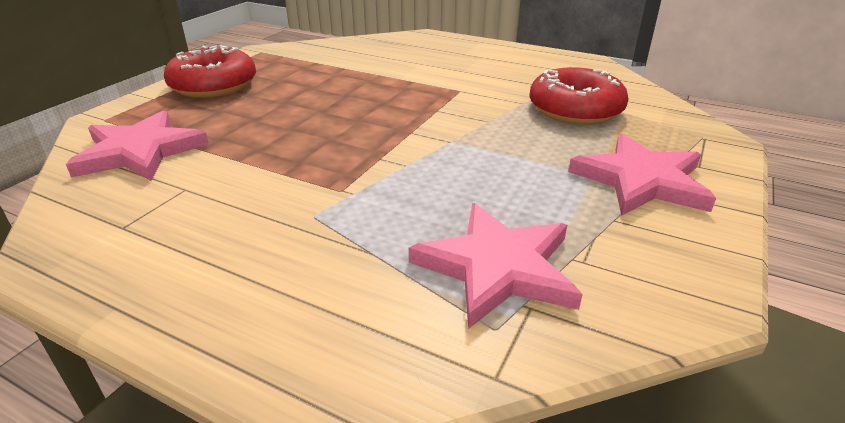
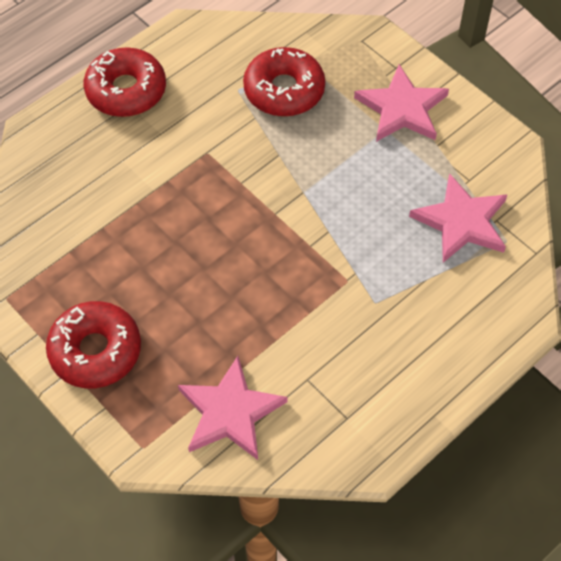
camera: 70 degrees left, 25 degrees up
none -> red donut [84,47,166,117]

